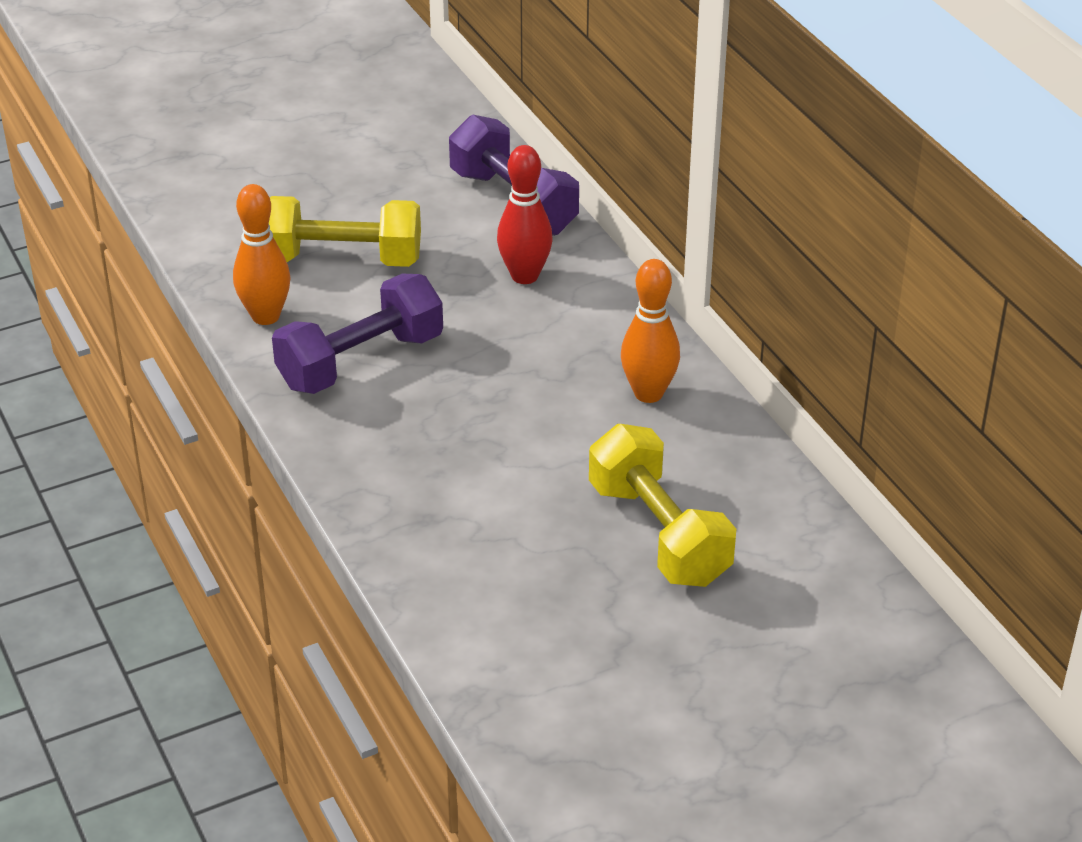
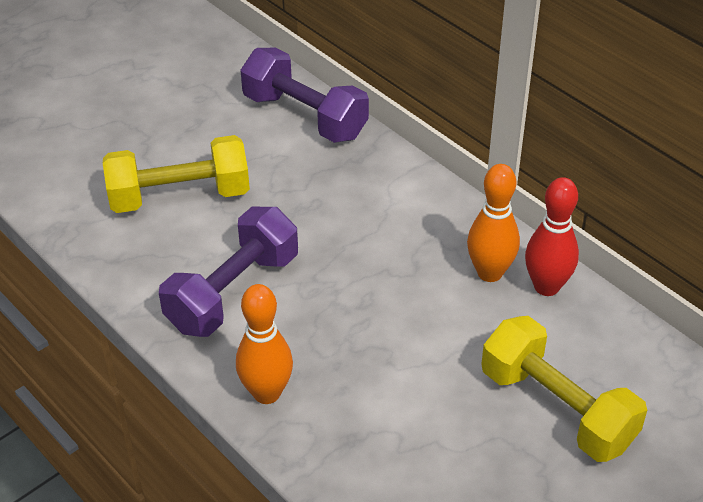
camera: 15 degrees left, 5 degrees up
orange bowling pin [233,184,290,325] -> orange bowling pin moved to [236,284,293,404]
red bowling pin [497,145,553,284] -> red bowling pin moved to [525,177,579,296]

